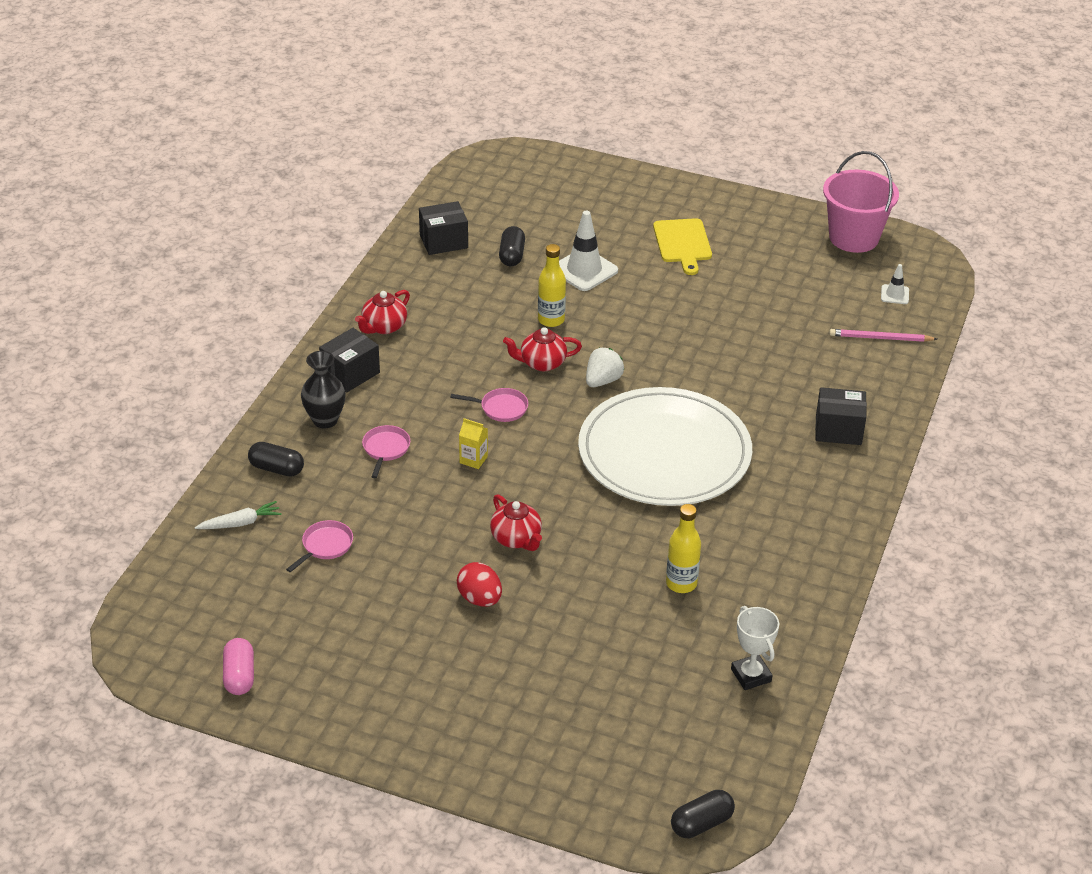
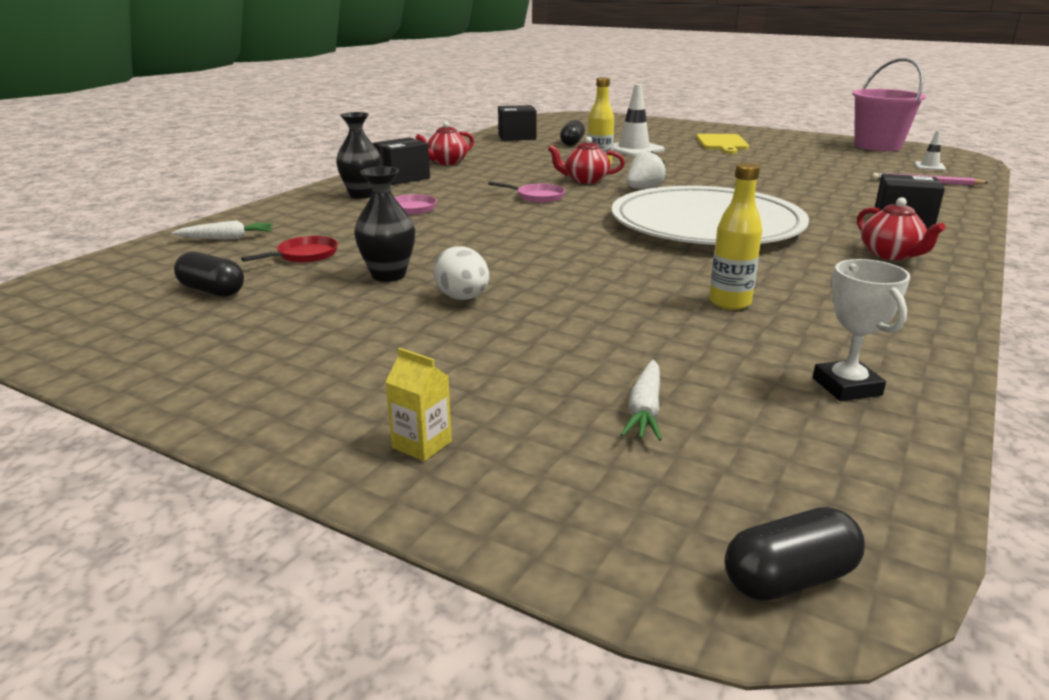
camera: 10 degrees right, 15 degrees down
pink capsule [223,638,254,695] -> none
black capsule [248,442,304,477] -> black capsule moved to [174,252,244,296]
pink pan [286,520,353,572] -> red pan [241,236,338,263]
red egg [457,562,502,607] -> white egg [433,246,489,300]
yellow carton [459,418,488,469] -> yellow carton moved to [386,348,452,461]
red teapot [490,494,542,551] -> red teapot moved to [857,197,945,260]
none -> black vase [354,166,415,282]
none -> white carrot [621,360,662,441]

